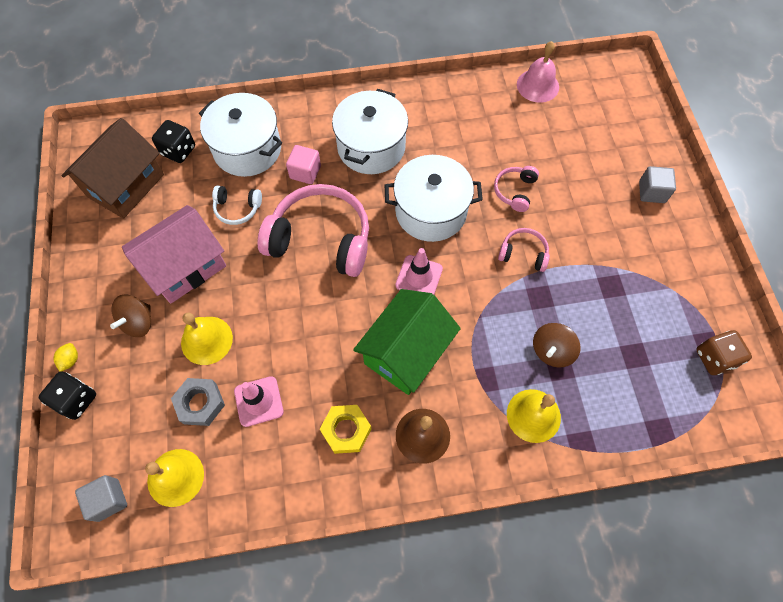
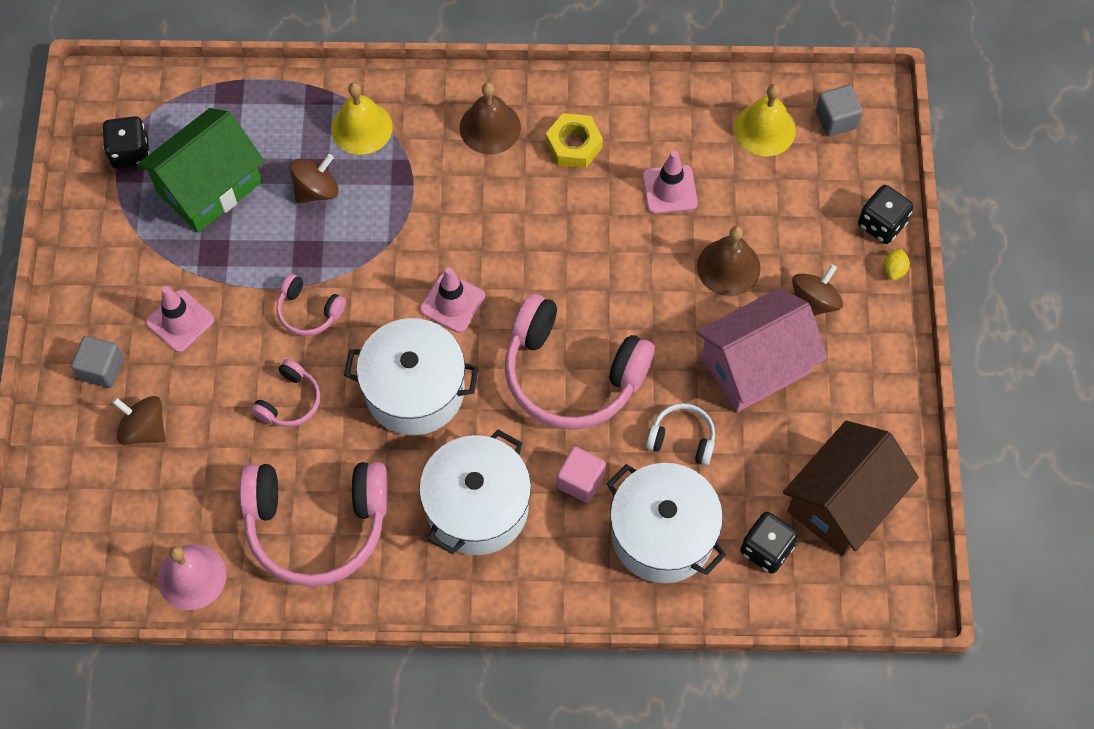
camera: 170 degrees left, 0 degrees up
grey nut [171,378,225,426] -> none
yellow bell [181,313,233,365] -> brown bell [697,226,761,296]
green house [353,289,461,395] -> green house moved to [137,108,264,233]
brown dice [696,330,752,375] -> black dice [102,116,150,169]
none -> brown spinning top [112,396,166,445]
none -> pink traffic cone [146,286,214,352]
none -> pink headphones [240,462,388,587]

